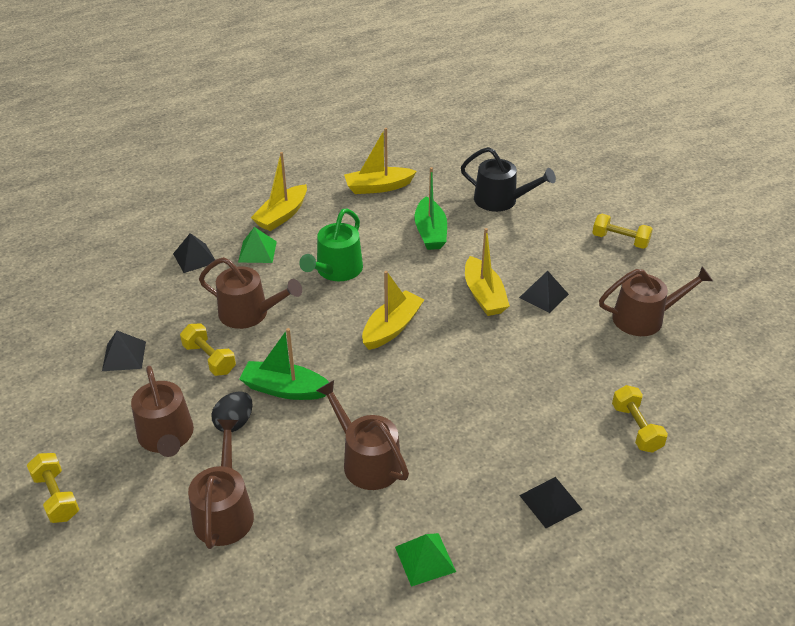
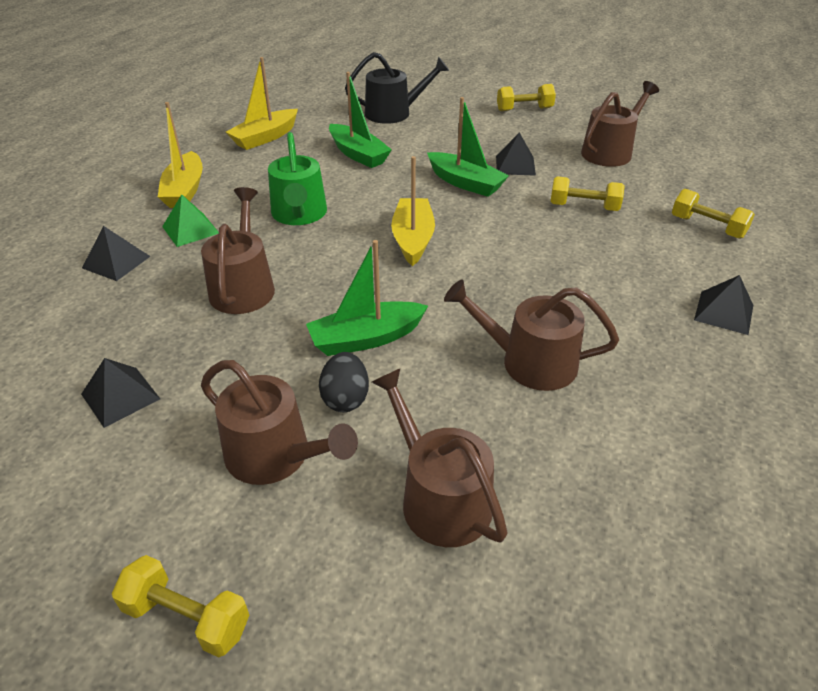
camera: 35 degrees left, 0 degrees up
yellow dumbbell [180,323,236,376] -> yellow dumbbell moved to [550,176,625,211]
brown watering can [199,257,302,329] -> brown watering can turned 75 degrees counterclockwise [201,187,275,314]
green pyramid [395,533,456,587] -> none
yellow boat [465,228,510,316] -> green boat [427,97,509,197]

